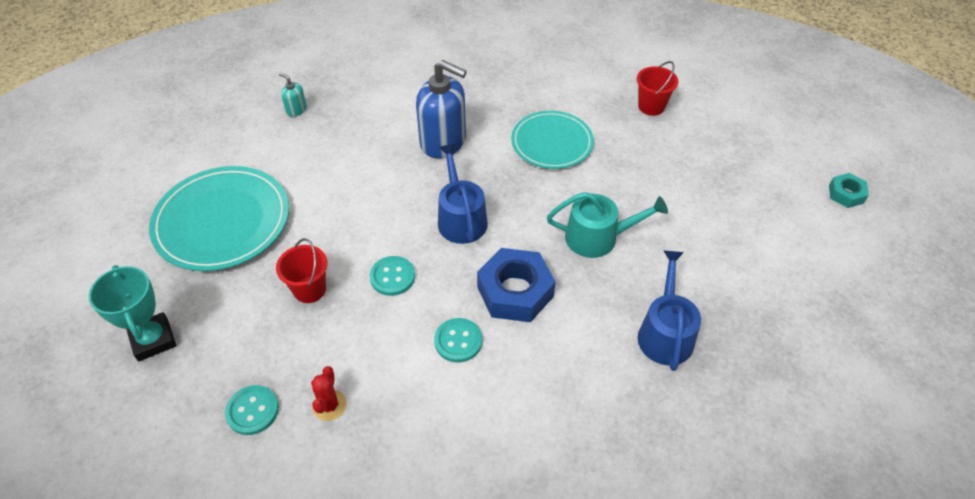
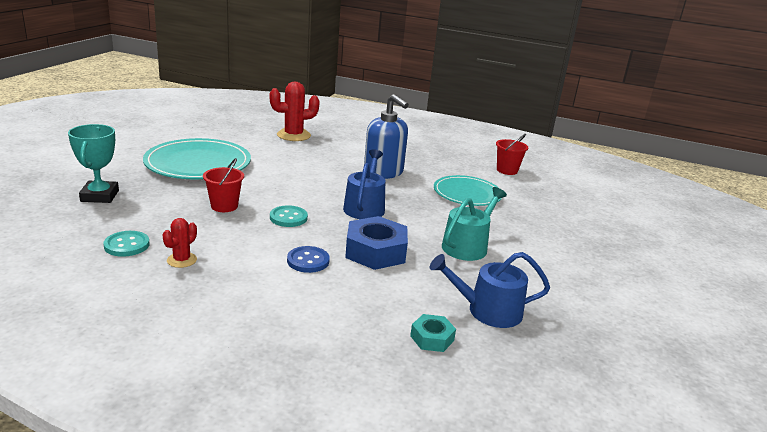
camera: 20 degrees right, 25 degrees down
turquoise soap dispenser [279,72,307,117] -> red cactus [270,81,320,141]
turquoise button [434,318,482,362] -> blue button [287,246,330,273]
turquoise watering can [547,192,668,258] -> turquoise watering can turned 75 degrees counterclockwise [442,187,507,261]
red bucket [637,61,678,116] -> red bucket moved to [496,134,528,175]
blue watering can [638,251,701,371] -> blue watering can turned 120 degrees counterclockwise [430,252,550,328]
turquoise nut [829,173,869,208] -> turquoise nut moved to [410,314,456,352]

